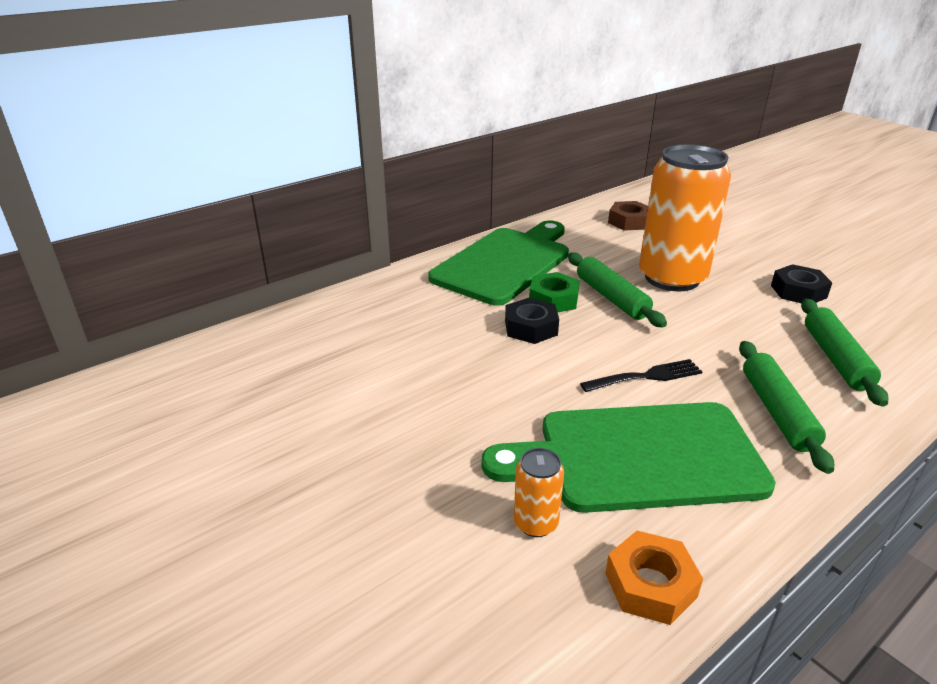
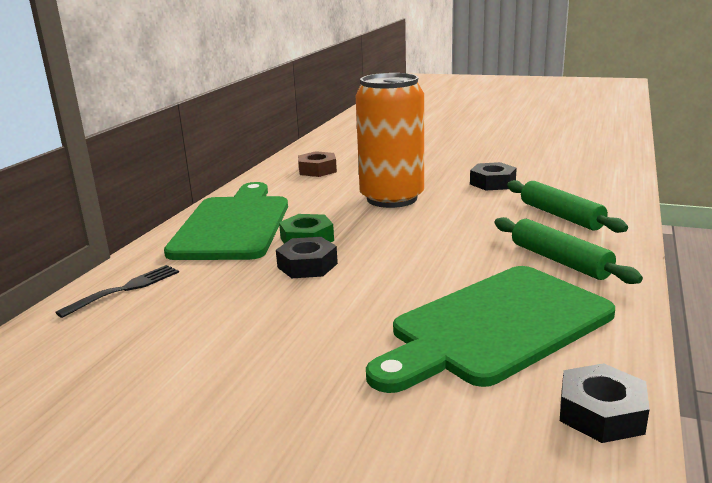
camera: 30 degrees left, 10 degrees down
orange can [514,448,564,537] -> none
green rolling pin [568,252,667,327] -> none
black fork [580,359,703,392] -> black fork moved to [55,265,179,318]
orange nut [605,531,703,625] -> black nut [560,363,650,443]

